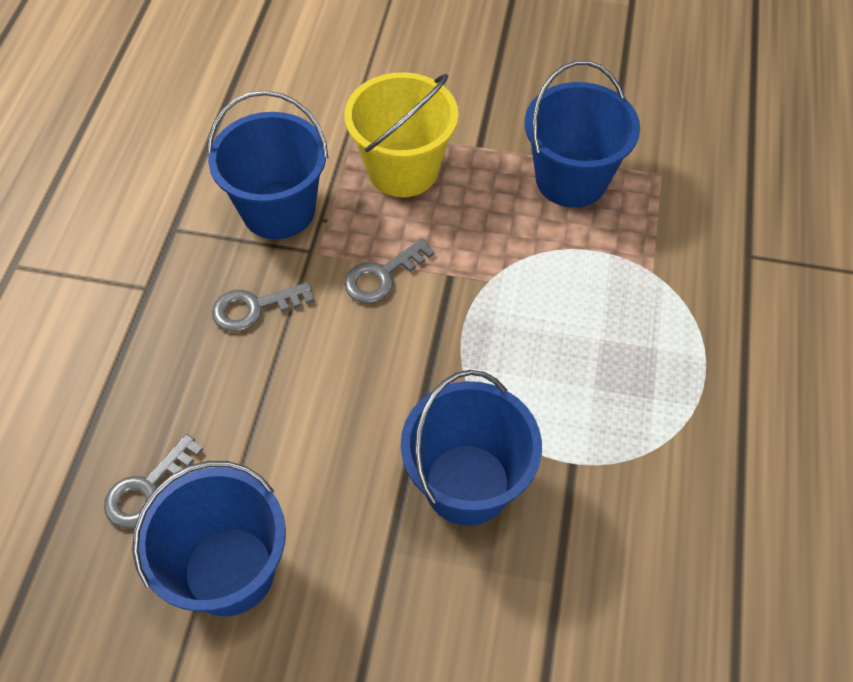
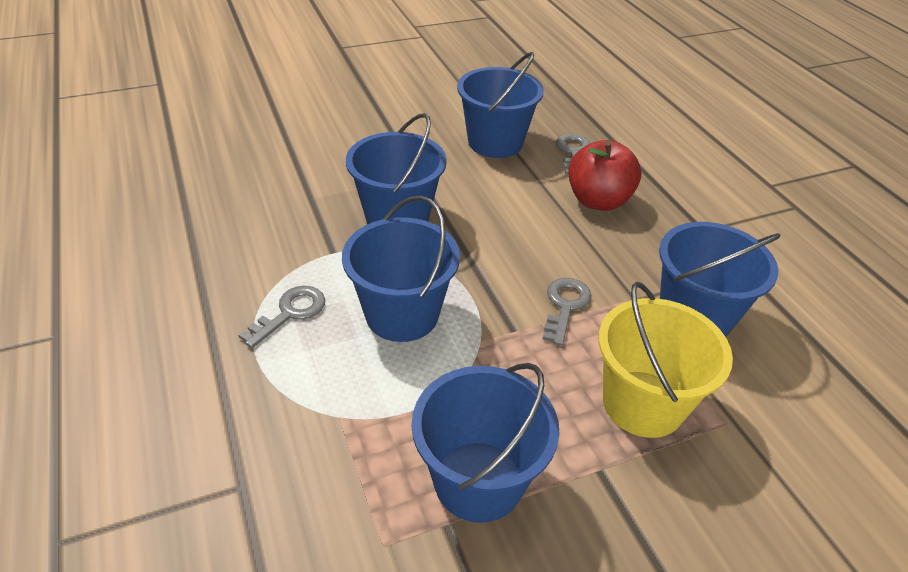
camera: 145 degrees right, 15 degrees down
grey key [212,282,314,332] -> grey key moved to [238,285,325,348]
none -> blue bucket [342,196,460,342]
none -> red apple [568,140,641,211]

